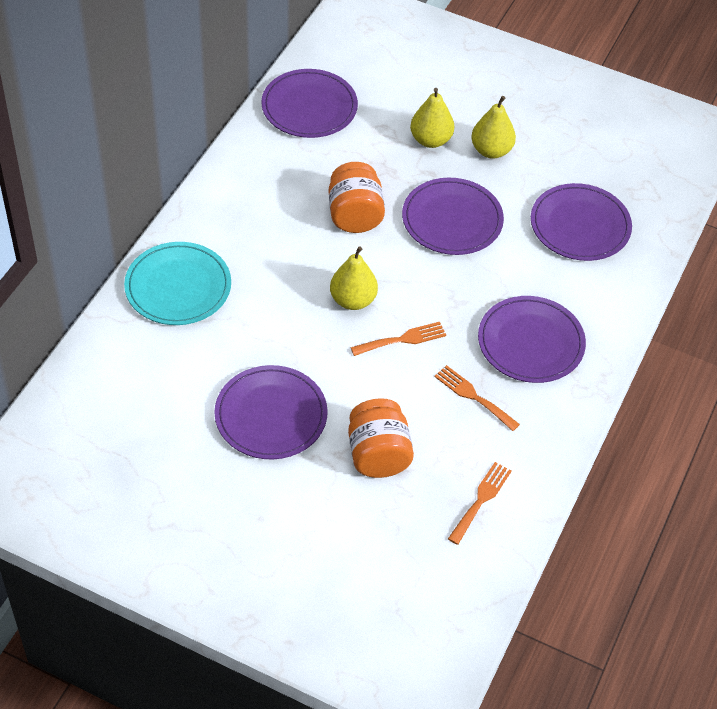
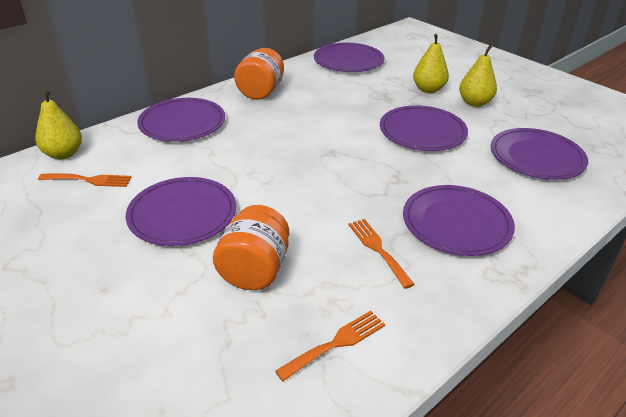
camera: 25 degrees right, 15 degrees down
turquoise plate [124,242,231,325] -> purple plate [137,98,225,142]
orange jar [329,162,385,233] -> orange jar moved to [234,48,284,100]
yellow pear [330,246,378,310] -> yellow pear moved to [35,89,82,159]
orange fork [351,322,446,356] -> orange fork moved to [38,173,131,187]

